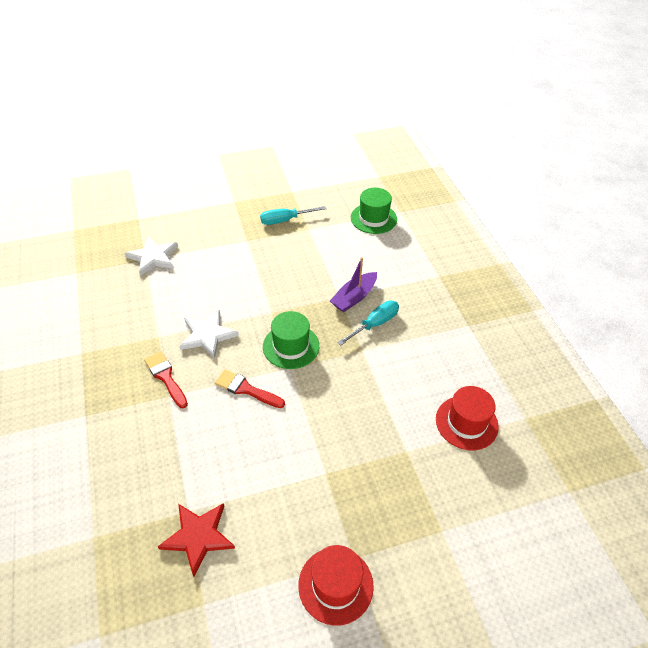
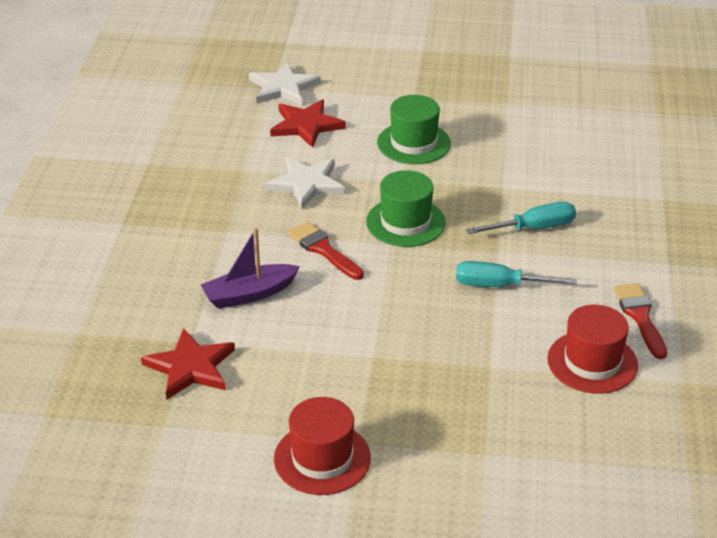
camera: 25 degrees right, 10 degrees down
red brush [144,351,188,408] -> red brush moved to [613,283,667,359]
turquoise screwdriver [260,206,326,225] -> turquoise screwdriver moved to [456,261,577,287]
purple boat [330,257,377,312] -> purple boat moved to [201,228,300,309]
green hat [351,188,397,234] -> green hat moved to [377,95,451,164]
none -> red star [270,99,346,148]

